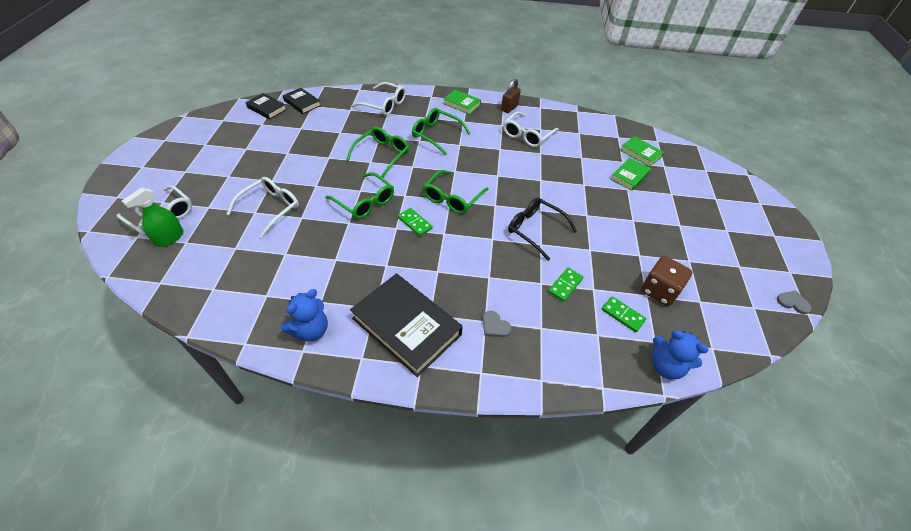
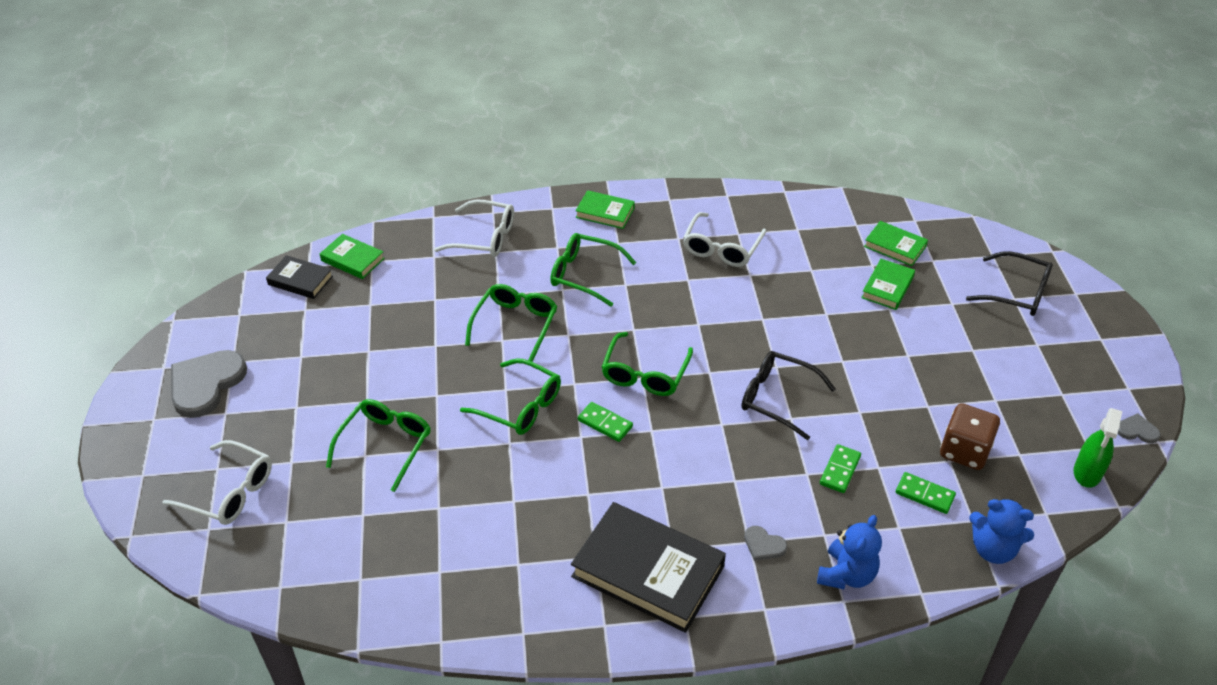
camera: 10 degrees left, 5 degrees down
green spray bottle [122,188,184,247] -> green spray bottle moved to [1074,408,1122,488]
white glasses [227,177,299,238] -> green glasses [326,399,431,492]
blue teddy bear [281,289,328,341] -> blue teddy bear moved to [817,515,882,589]
black book [283,88,321,114] -> green book [320,234,385,279]
brown padlock [501,79,521,113] -> none
none -> grey heart [171,350,247,418]
none -> black glasses [966,251,1053,316]

